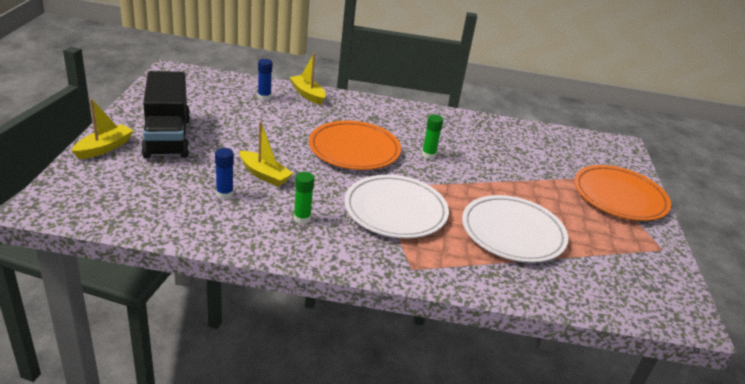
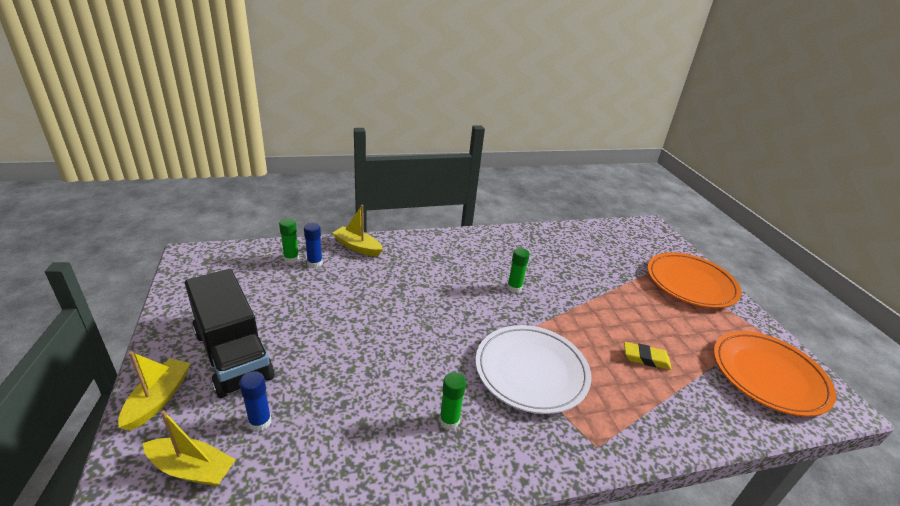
camera: 20 degrees left, 0 degrees up
blue glue stick [215,148,234,199] -> blue glue stick moved to [239,371,271,431]
yellow boat [239,121,293,187] -> yellow boat moved to [143,410,236,487]
orange plate [309,121,401,170] -> orange plate moved to [714,331,836,417]
white plate [462,195,568,263] -> yellow eraser [624,342,672,370]
none -> green glue stick [279,218,299,263]

